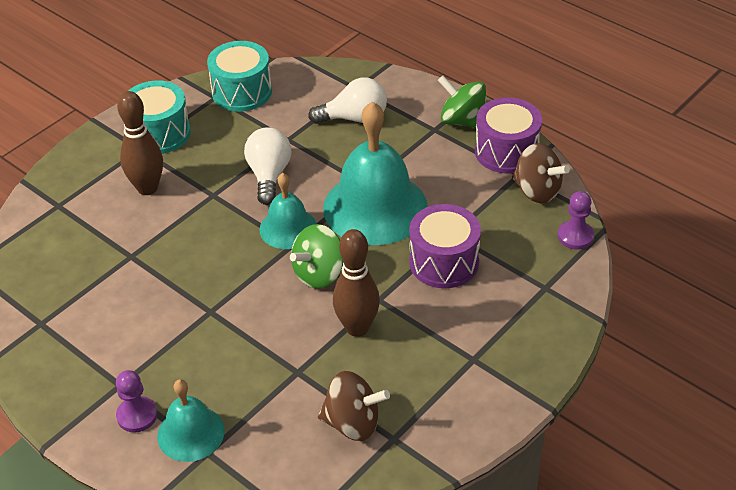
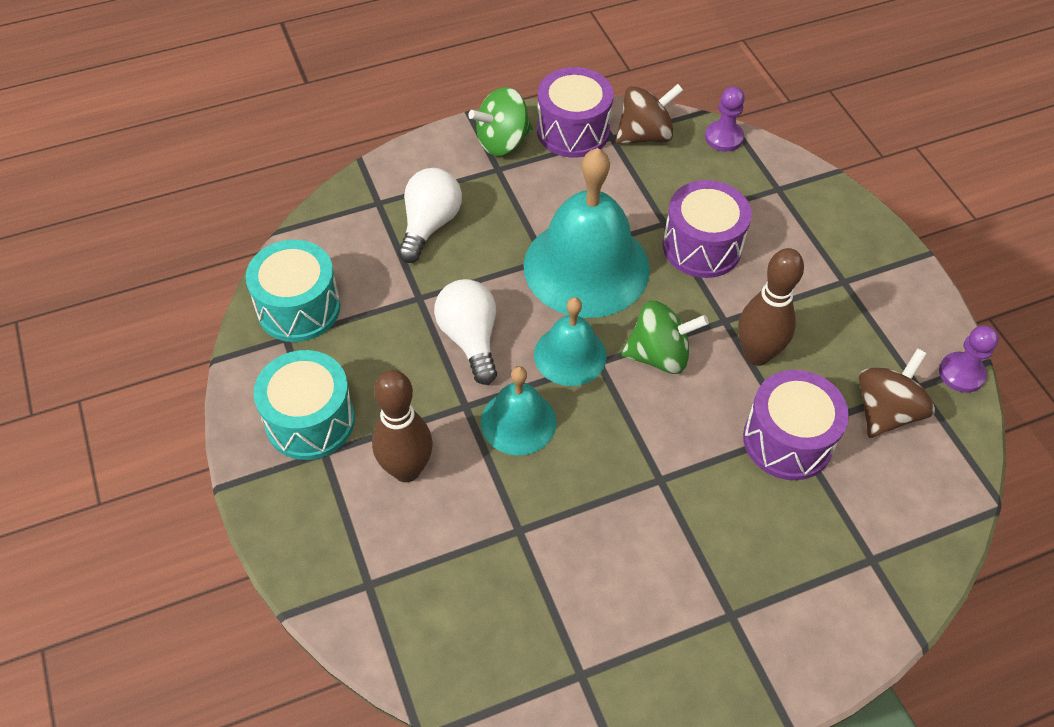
camera: 65 degrees left, 10 degrees up
purple pawn [116,370,157,433] -> purple pawn moved to [939,325,999,393]
turquoise bell [157,379,225,462] -> turquoise bell moved to [481,366,557,455]
white light bulb [244,127,291,205] -> white light bulb turned 45 degrees clockwise [434,279,497,385]
green spinning top [290,224,343,289] -> green spinning top turned 75 degrees counterclockwise [621,300,709,374]
none -> purple drum [743,370,849,480]

